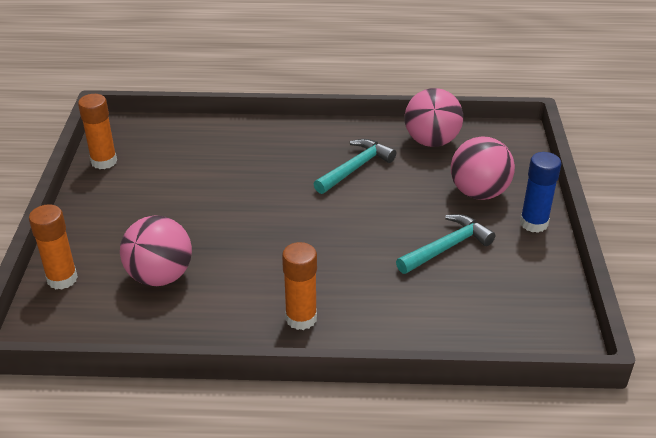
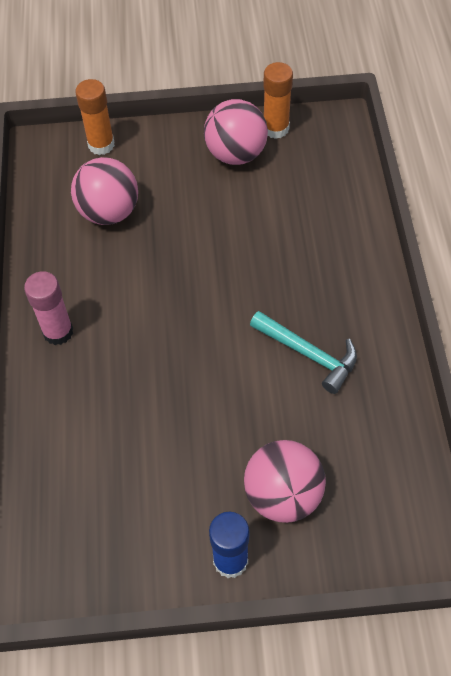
camera: 85 degrees right, 20 degrees up
orange glue stick [282,242,317,330] -> pink glue stick [24,271,73,345]
turquoise hammer [396,214,495,274] -> none
pink ball [404,88,463,147] -> pink ball moved to [204,99,268,165]

